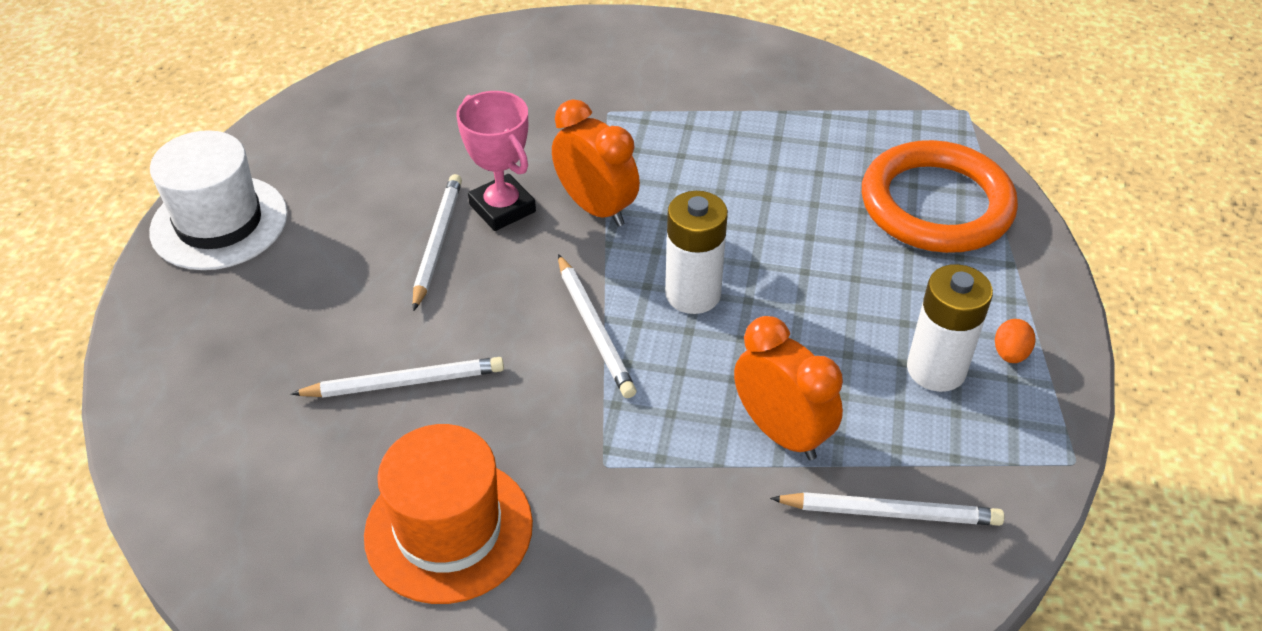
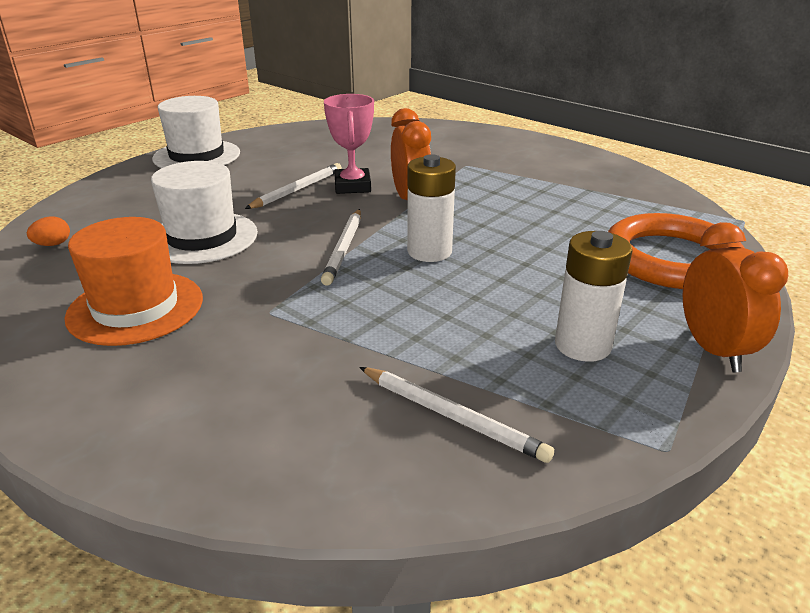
camera: 30 degrees right, 15 degrees down
white pencil [291,357,504,398] -> white hat [151,161,258,264]
orange clock [734,316,843,460] -> orange clock moved to [683,222,788,372]
orange egg [995,319,1035,363] -> orange egg moved to [27,216,70,246]

